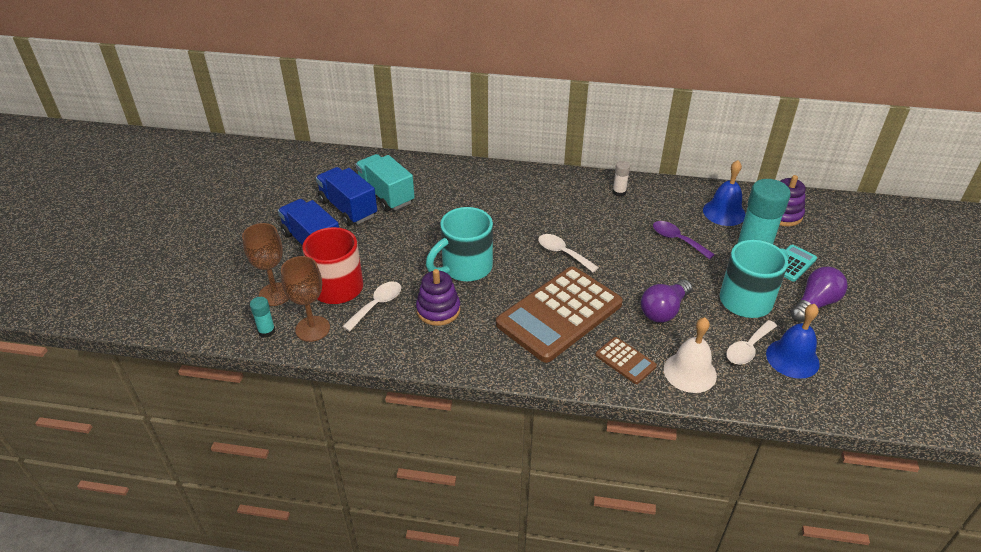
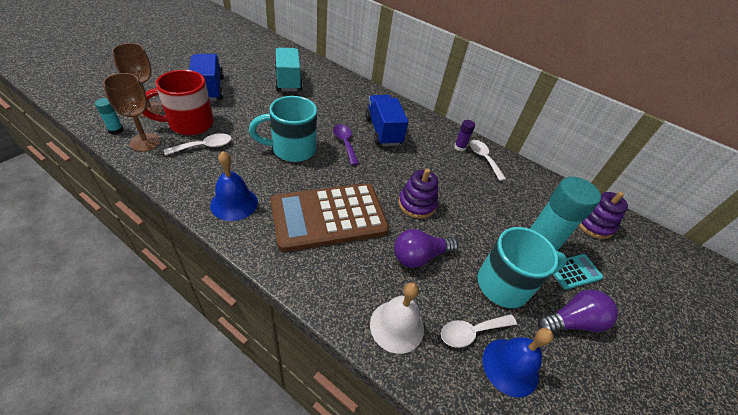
camera: 20 degrees right, 5 degrees up
blue truck [316,167,377,226] -> blue truck moved to [366,95,408,146]
purple stacking toy [416,269,461,326] -> purple stacking toy moved to [398,169,438,219]
white spoon [538,234,599,273] -> white spoon moved to [470,140,506,181]
brown calculator [595,337,657,384] -> none
white glue stick [612,161,630,197] -> purple glue stick [454,120,475,151]
purple spoon [653,221,715,259] -> purple spoon moved to [333,124,359,165]
blue bell [703,160,746,226] -> blue bell moved to [210,151,258,221]

